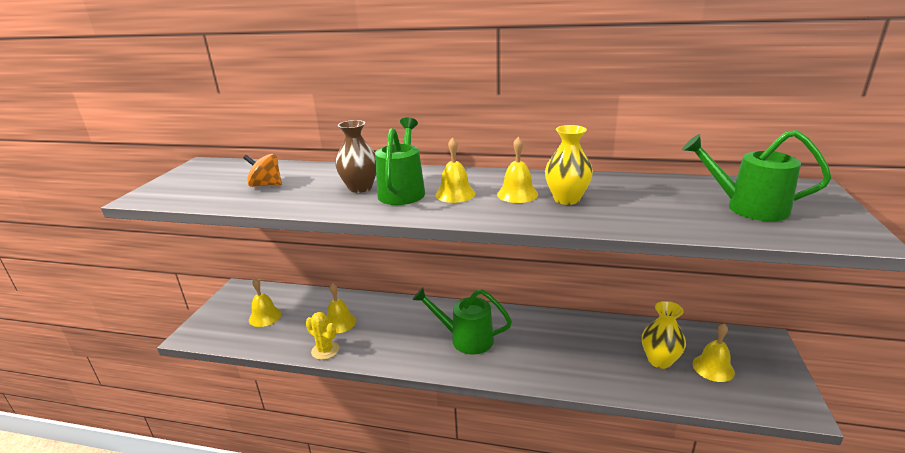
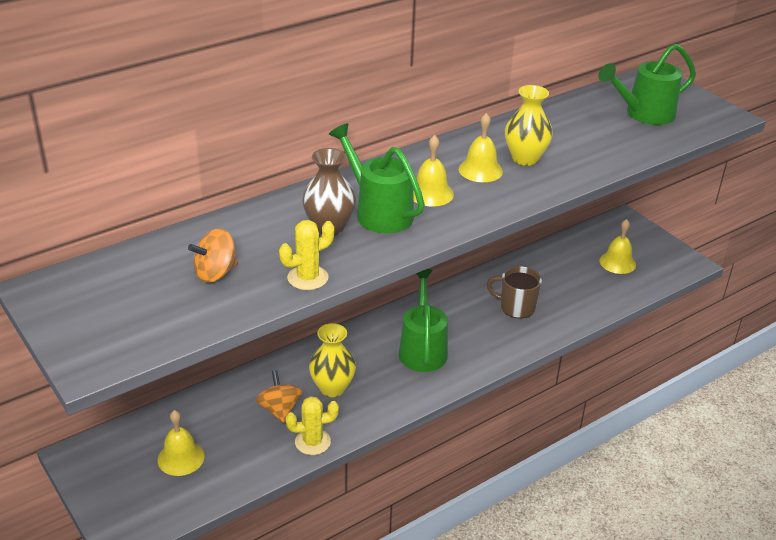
camera: 50 degrees left, 10 degrees up
yellow bell [327,283,356,333] -> orange spinning top [255,370,302,423]
green watering can [413,287,512,355] -> green watering can turned 120 degrees clockwise [399,269,448,372]
yellow vase [642,301,686,369] -> yellow vase moved to [309,323,356,397]
none -> yellow cactus [279,220,335,290]
none -> brown mug [486,266,542,318]

